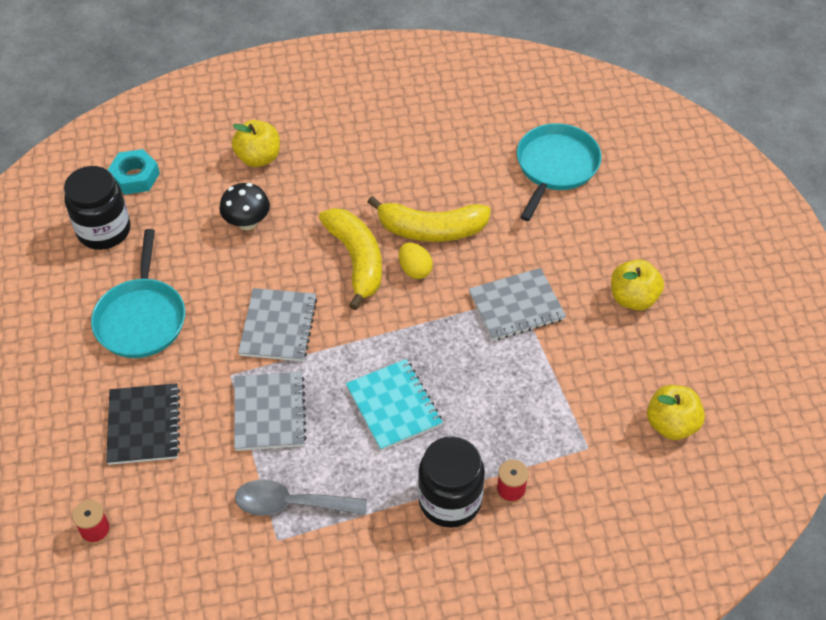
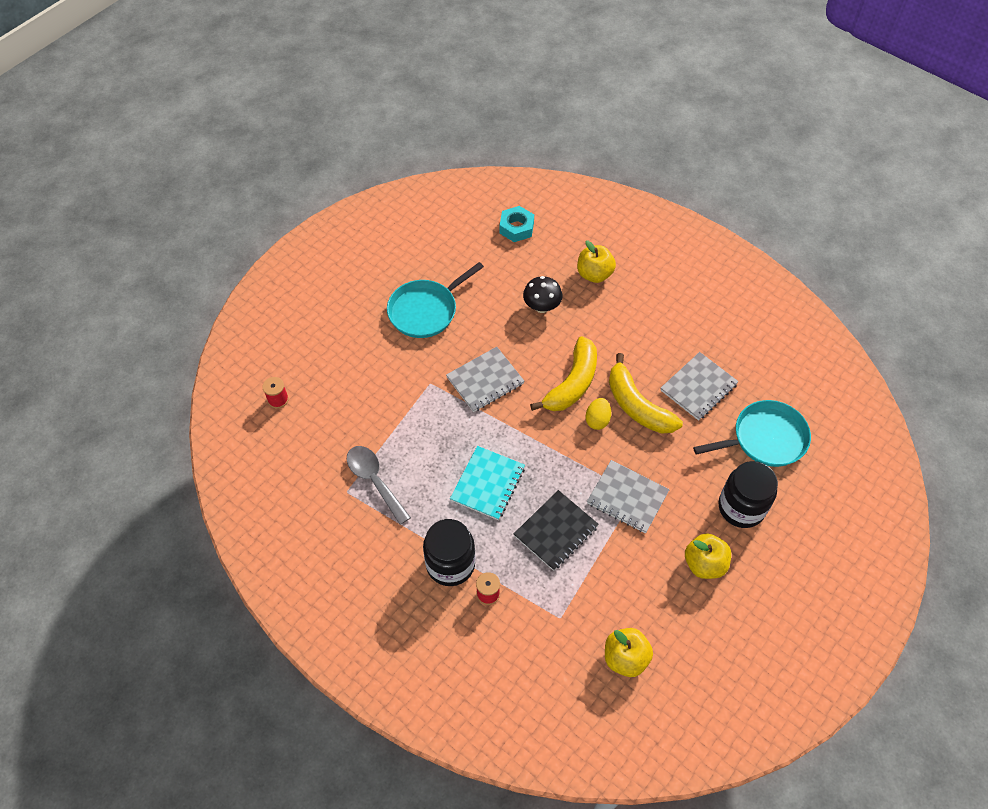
camera: 50 degrees right, 5 degrees up
black jar [64,166,130,250] -> black jar moved to [718,461,778,528]
black notebook [106,383,180,465] -> black notebook moved to [514,490,599,571]
grey notebook [234,372,307,451] -> grey notebook moved to [661,352,739,421]

